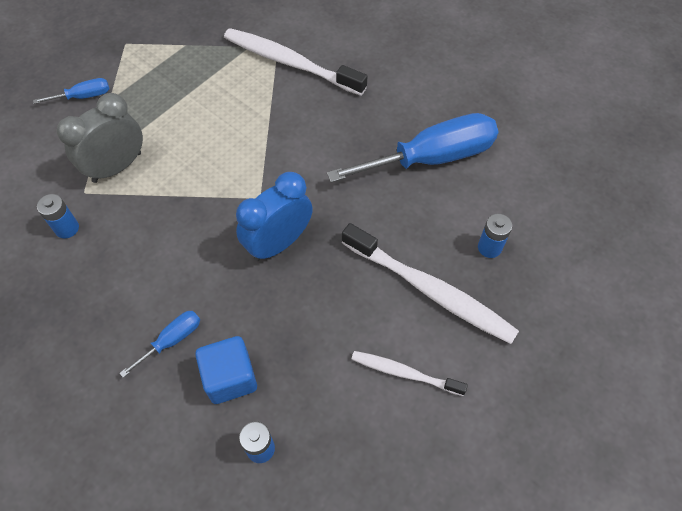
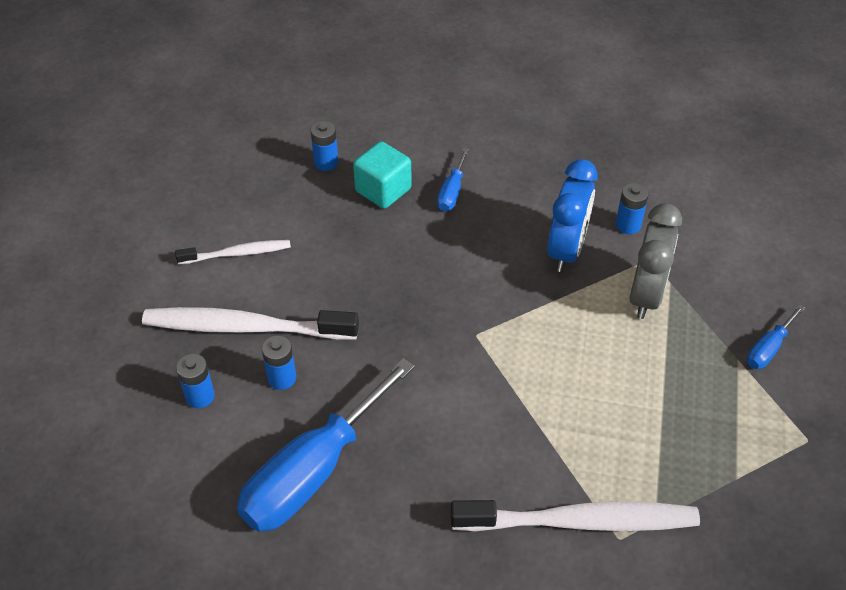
camera: 150 degrees right, 10 degrees down
blue cube [195,336,257,404] -> turquoise cube [353,141,412,209]
blue clock [236,172,313,261] -> blue clock moved to [547,159,598,272]
none -> blue battery [262,335,296,390]

